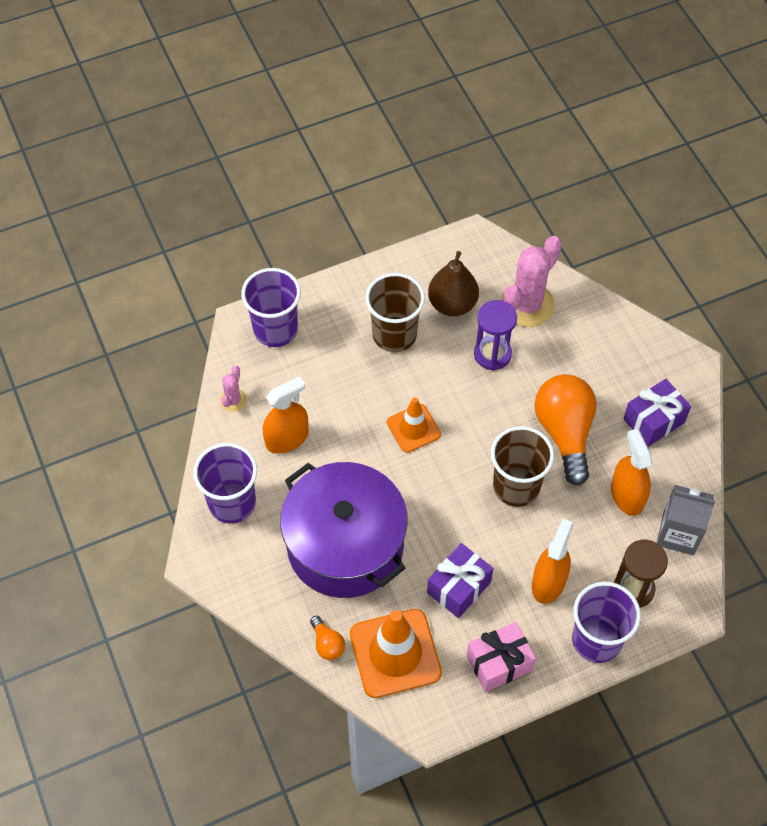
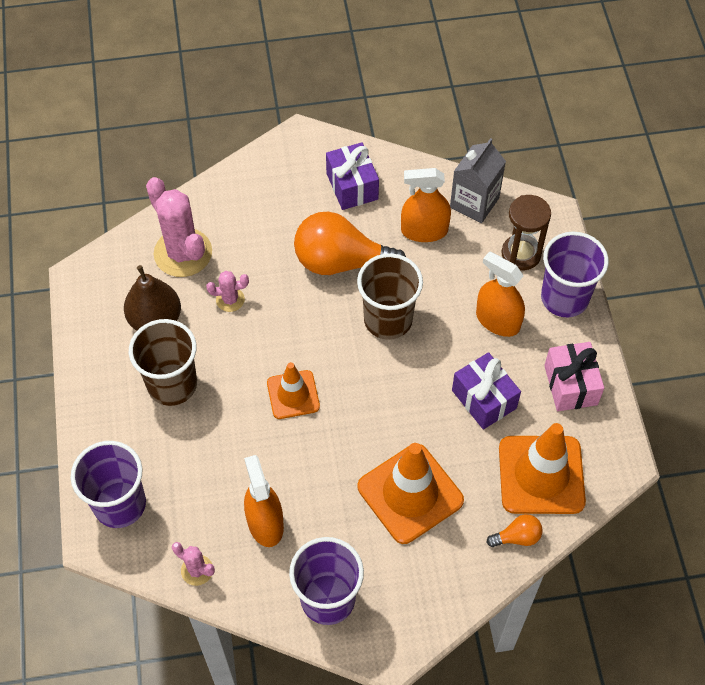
camera: 75 degrees left, 0 degrees up
purple pot [280,462,408,598] -> orange traffic cone [358,443,464,544]
purple hourglass [474,300,517,371] -> pink cactus [206,271,249,312]

